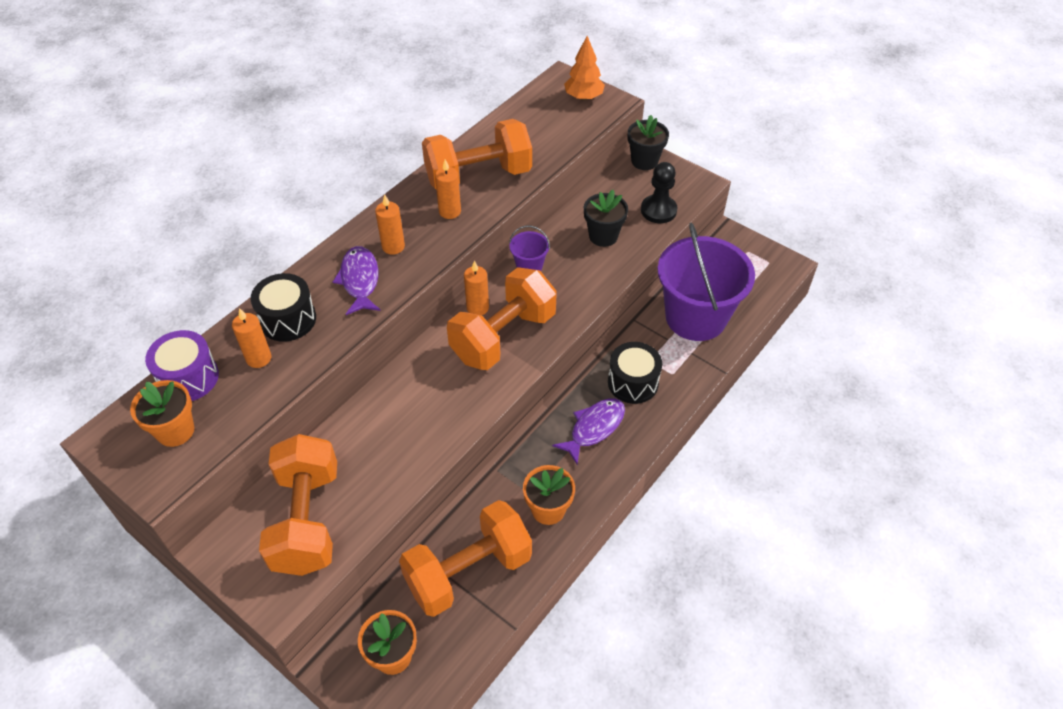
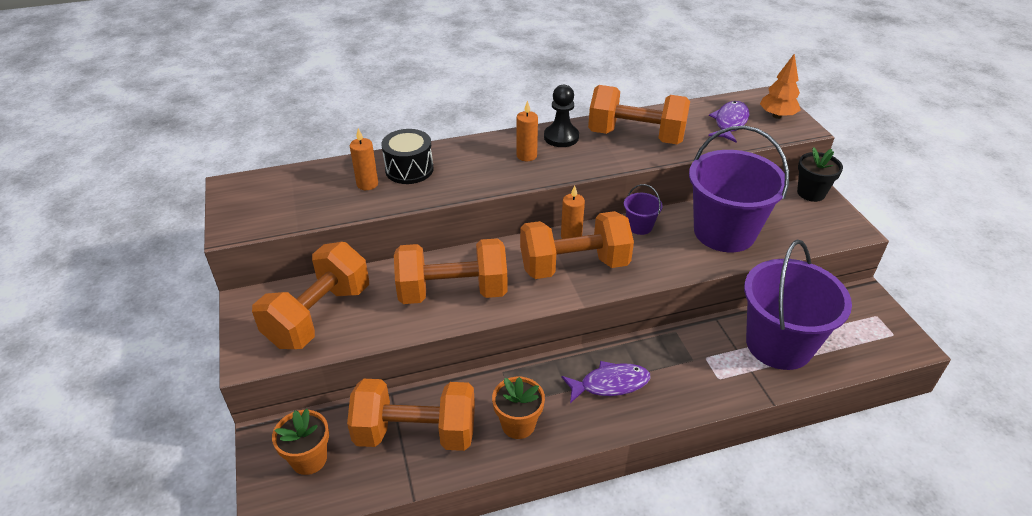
camera: 35 degrees right, 10 degrees down
orange flower pot [130,380,194,447] -> none
purple drum [145,330,219,401] -> none
purple fish [333,246,380,315] -> purple fish moved to [708,101,749,142]
orange candle [435,160,461,219] -> none
black flower pot [584,190,628,247] -> purple bucket [689,126,789,252]
black drum [608,342,662,404] -> none
black pawn [641,162,678,223] -> black pawn moved to [544,85,579,147]
none -> orange dumbbell [394,238,508,304]

